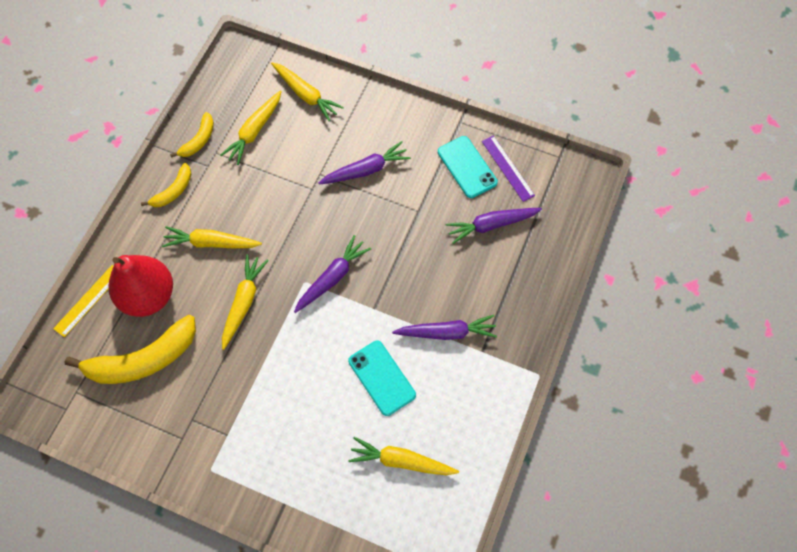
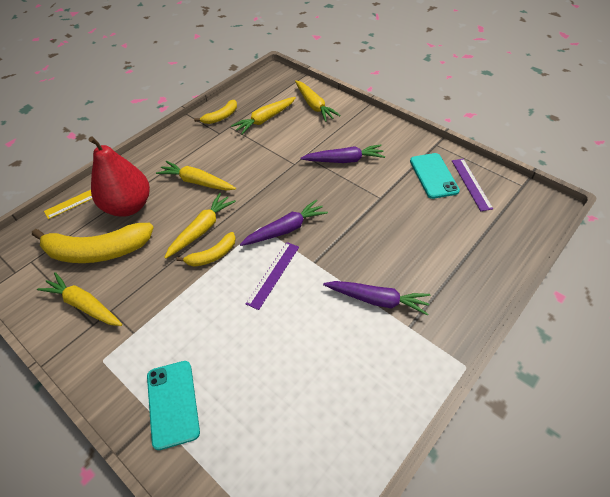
camera: 20 degrees right, 15 degrees down
yellow banana [141,163,191,207] -> yellow banana moved to [176,232,236,267]
turquoise phone [348,341,416,416] -> turquoise phone moved to [147,361,200,450]
yellow carrot [348,437,459,475] -> yellow carrot moved to [37,272,122,326]
purple carrot [446,208,542,244] -> none
none -> purple ruler [246,242,299,310]

